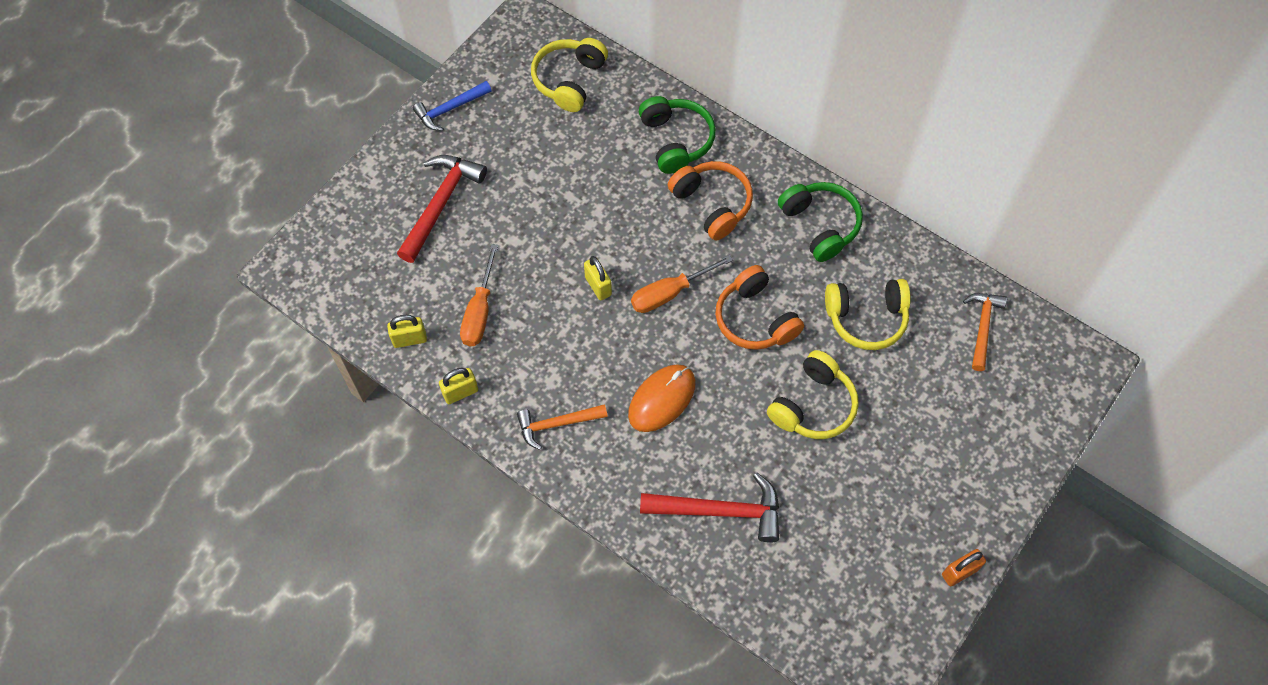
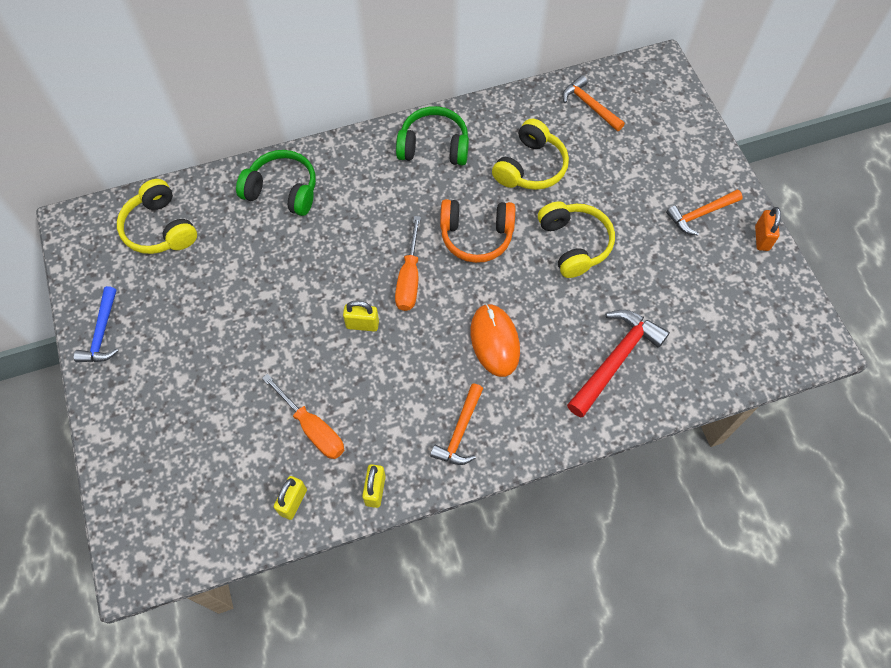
camera: 55 degrees left, 0 degrees up
red hammer [397,155,487,263] -> none
orange headphones [668,161,753,240] -> none
none -> orange hammer [666,190,743,236]

